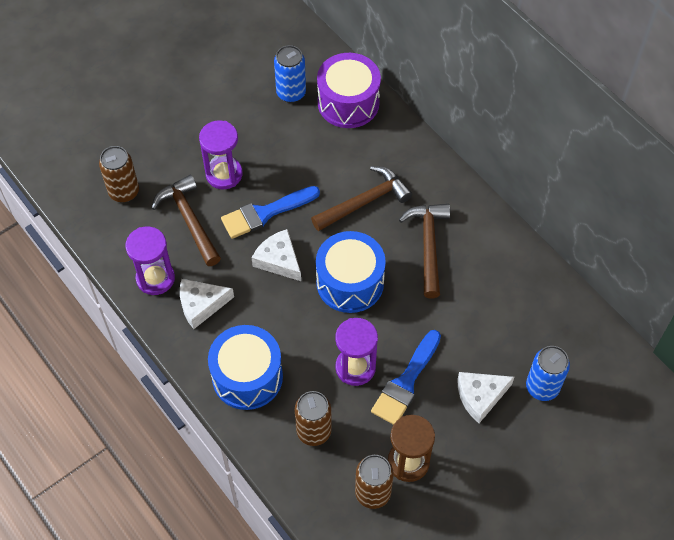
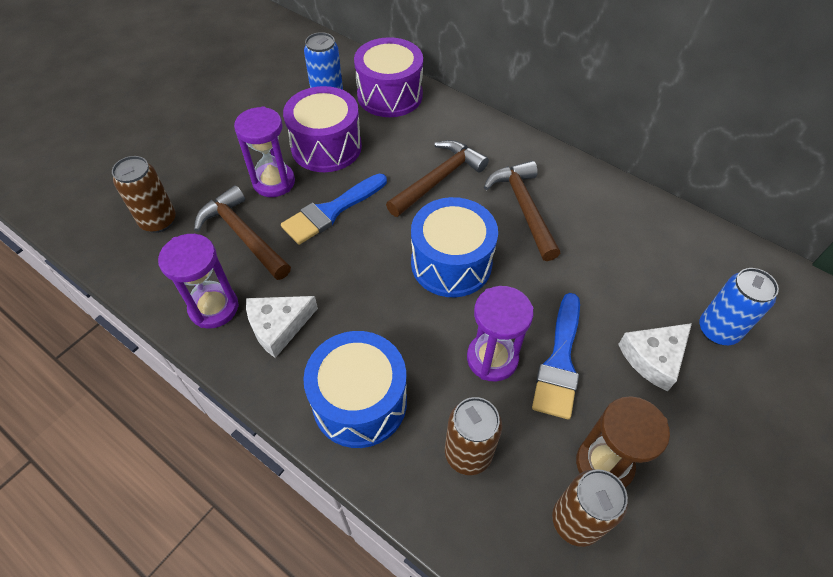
camera: 15 degrees left, 5 degrees down
white cheese [252,229,301,281] -> none
none -> purple drum [283,86,362,172]

